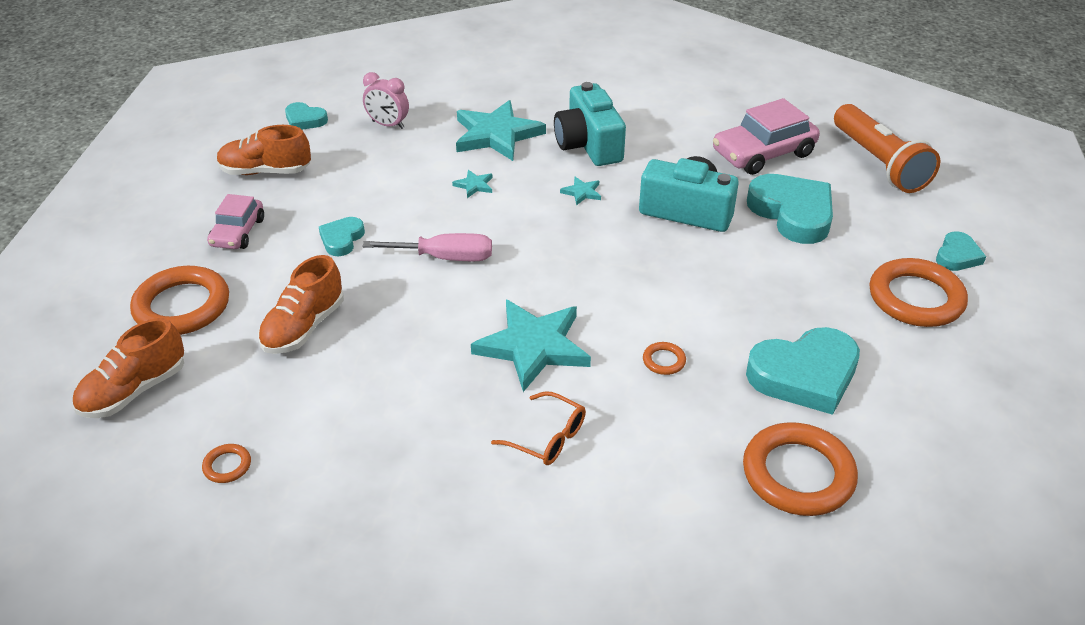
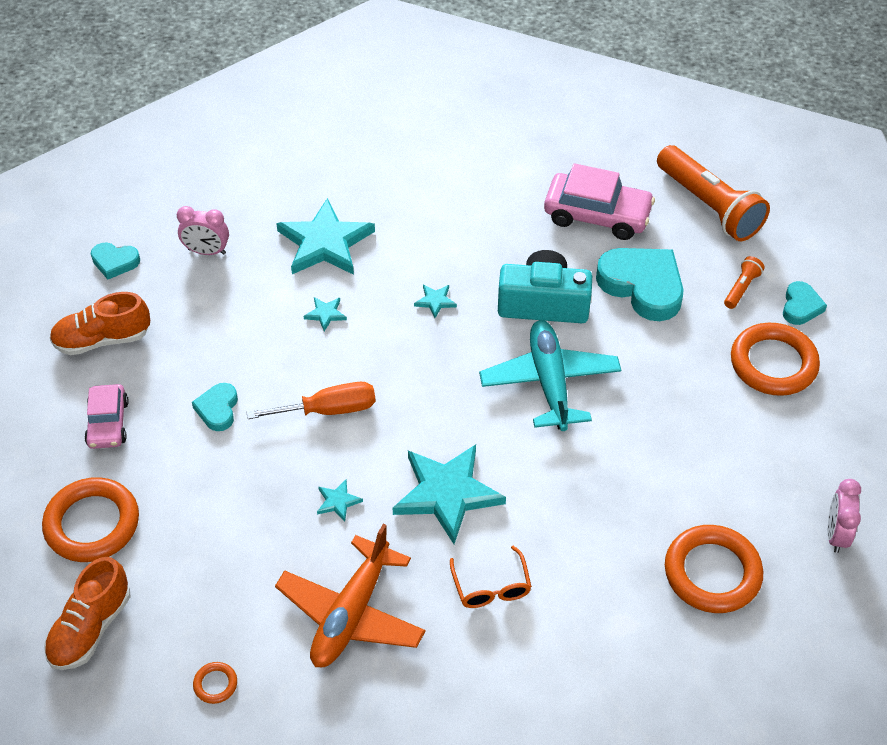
camera: 15 degrees left, 10 degrees up
orange shoe [258,255,344,354] -> none
pink screwdriver [362,233,492,261] -> orange screwdriver [246,382,376,419]
orange glasses [491,391,586,465] -> orange glasses turned 60 degrees clockwise [450,546,532,608]
turquoise camera [554,82,626,166] -> none
orange ring [643,342,686,375] -> none
pink car [713,98,820,175] -> pink car turned 120 degrees counterclockwise [544,163,655,240]
turquoise heart [746,327,860,415] -> none
none -> orange plane [275,524,426,668]
none -> turquoise star [317,480,363,522]
none -> turquoise plane [479,320,621,431]
none -> orange flashlight [724,256,765,309]
none -> pink clock [828,479,861,553]

